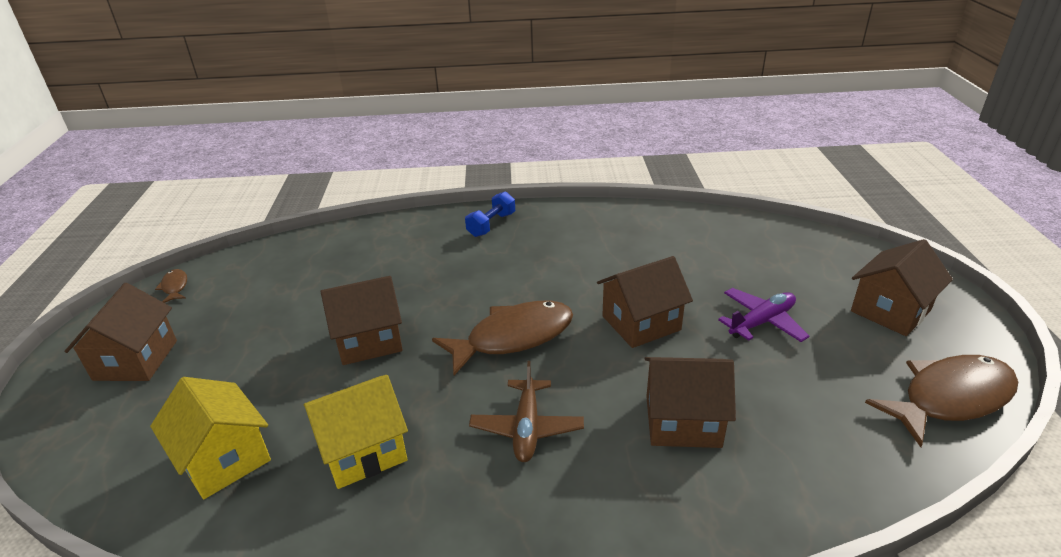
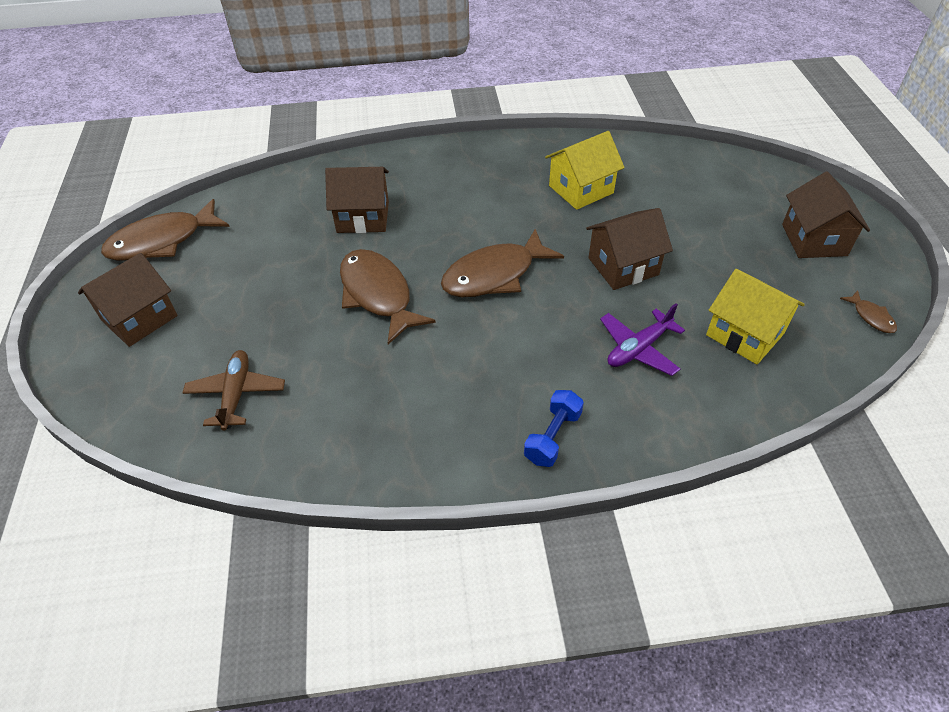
camera: 175 degrees right, 15 degrees up
yellow house [150,377,271,499] -> yellow house moved to [706,269,805,364]
brown plane [469,361,584,462] -> brown plane moved to [182,350,285,430]
brown house [597,256,693,348] -> brown fish [340,249,436,344]
purple plane [718,288,810,342] -> purple plane moved to [600,303,685,376]

